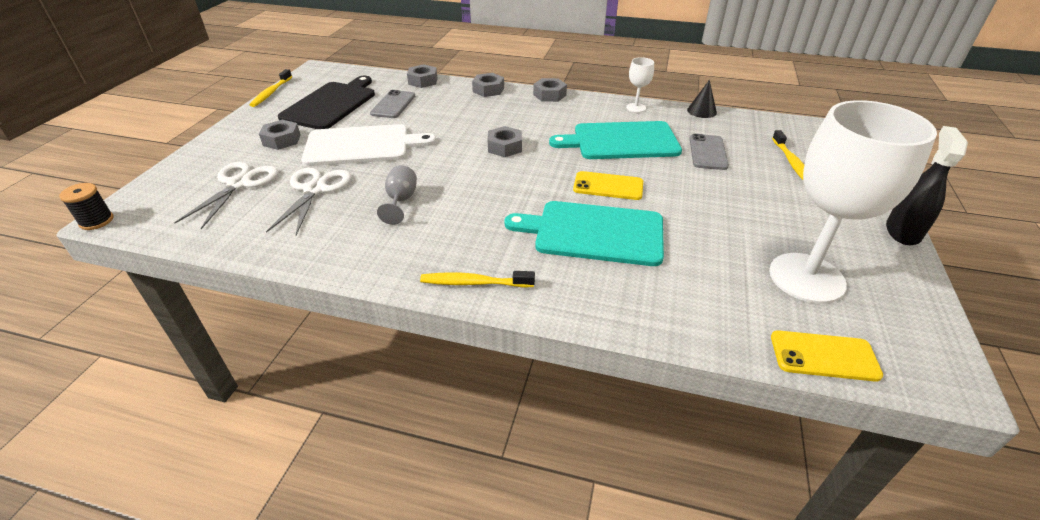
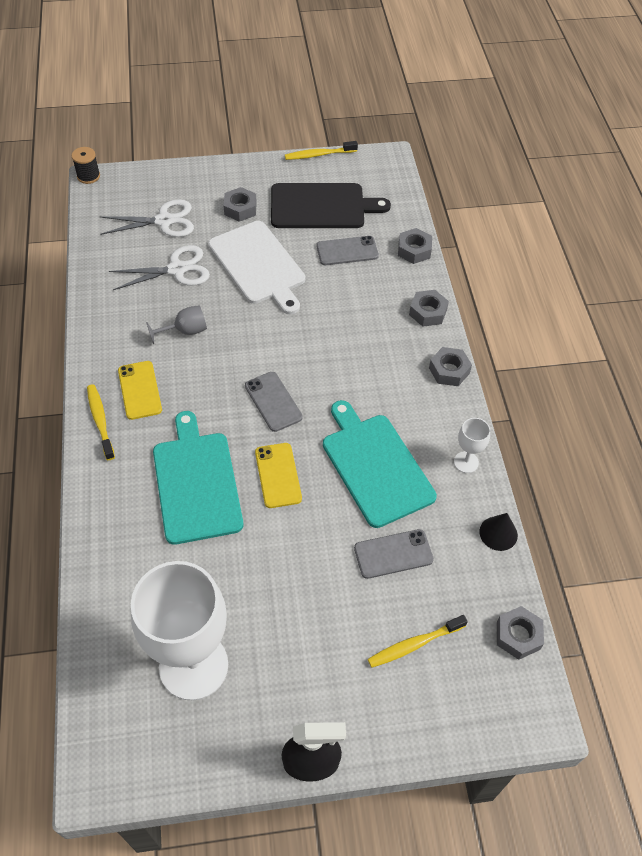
camera: 65 degrees right, 15 degrees up
grey nut [488,126,522,157] -> grey nut moved to [497,606,544,660]
yellow phone [771,330,883,382] -> yellow phone moved to [118,361,162,420]
none -> grey phone [245,372,303,432]

